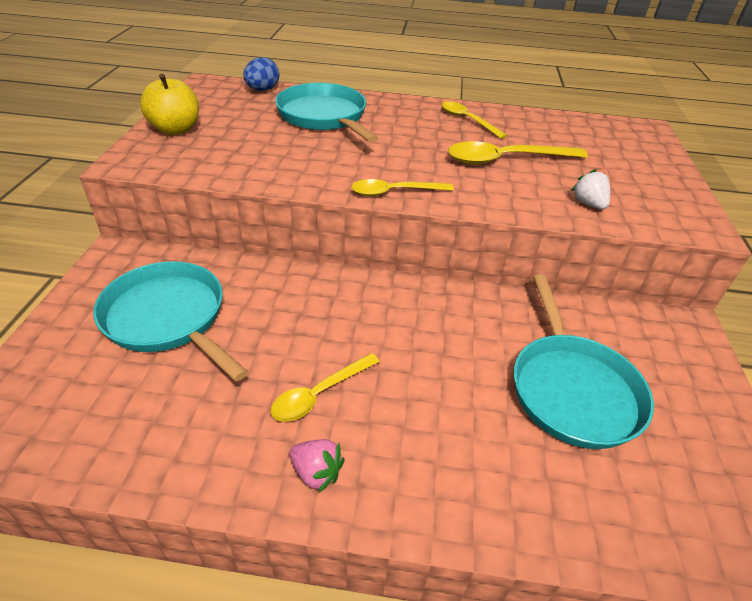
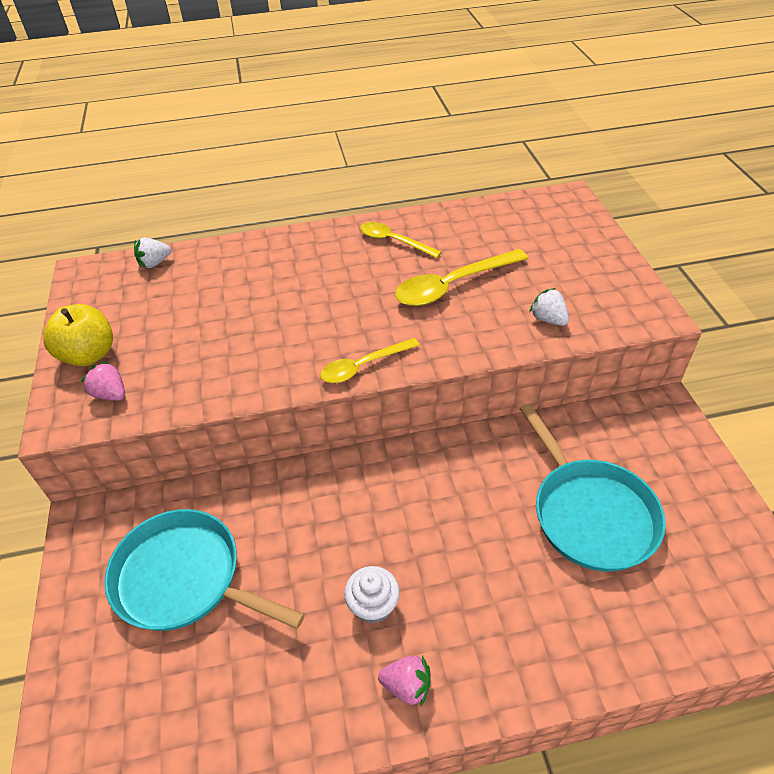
camera: 15 degrees left, 5 degrees up
blue egg [243,57,279,91] -> white strawberry [134,238,171,268]
yellow spoon [271,353,380,422] -> white cupcake [344,566,400,624]
turquoise pan [275,83,378,143] -> none
none -> pink strawberry [81,361,125,401]

